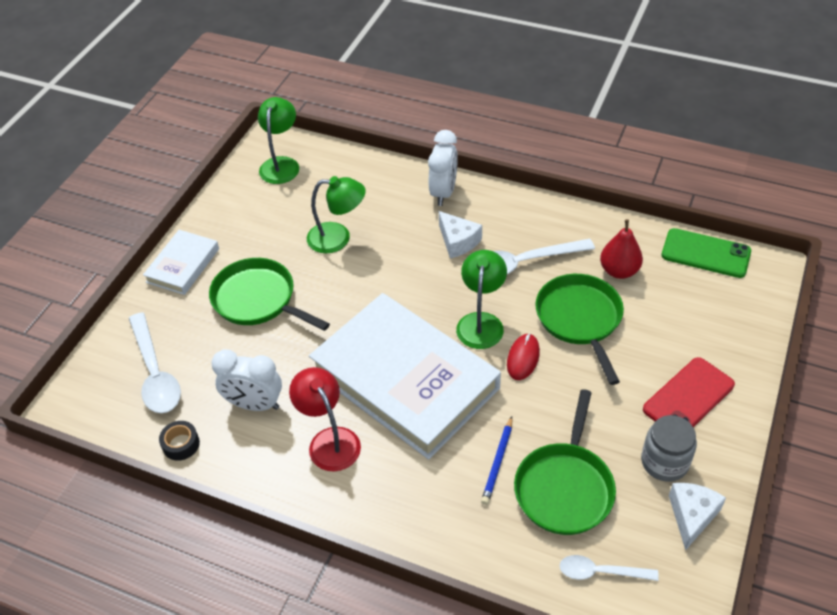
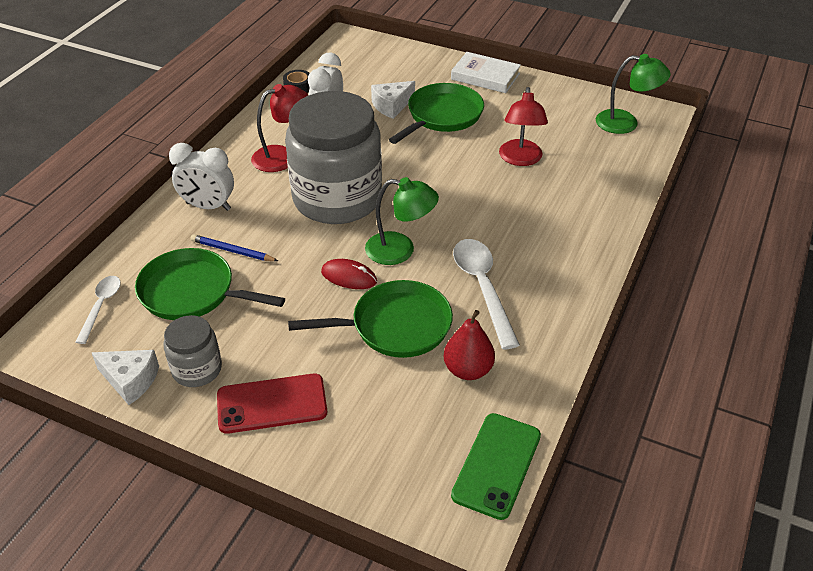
camera: 90 degrees right, 5 degrees down
white spoon [129,312,181,413] -> none
green lamp [307,176,365,253] -> red lamp [499,87,548,166]
white book [309,293,501,459] -> grey jar [285,91,382,224]
white clock [428,130,458,206] -> white clock moved to [169,143,234,211]
white cheese [439,211,482,258] -> white cheese moved to [371,81,415,119]
red phone [643,357,735,427] -> red phone turned 60 degrees counterclockwise [217,373,327,434]

